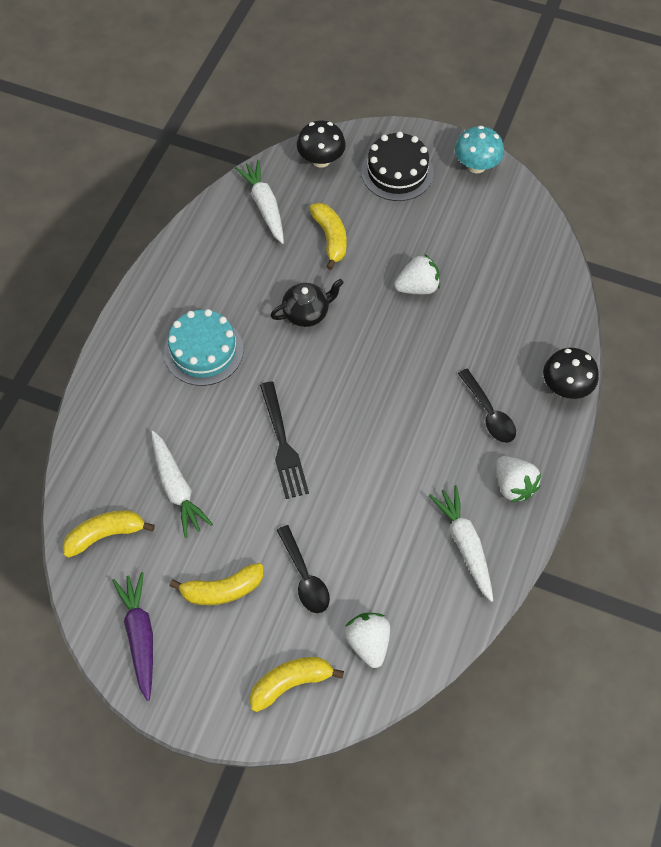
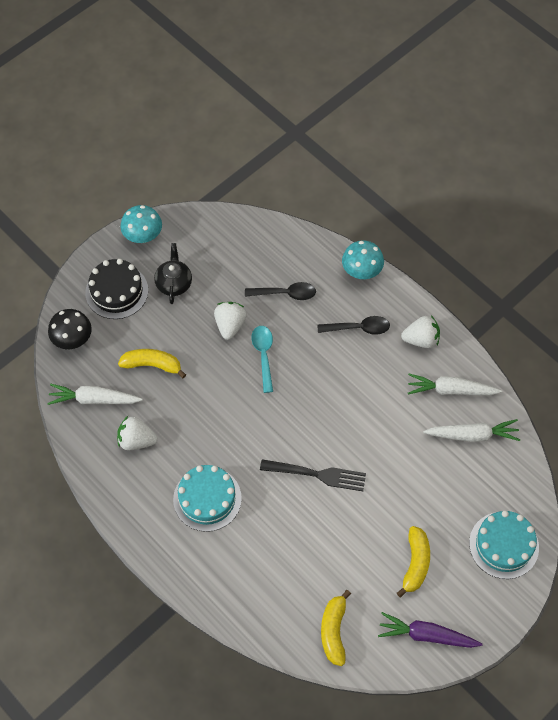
camera: 65 degrees left, 0 degrees up
white carrot [151,431,213,538] -> white carrot moved to [423,419,520,442]
yellow banana [250,657,344,712] -> turquoise cake [469,511,539,579]
black teapot [270,279,344,327] -> black teapot moved to [154,243,192,304]
black spoon [277,525,330,613] -> black spoon moved to [245,282,316,300]
white strawberry [345,613,390,668] -> white strawberry moved to [117,416,157,450]
black mushroom [543,348,599,399] -> turquoise mushroom [342,241,384,279]
none -> turquoise spoon [251,326,273,393]

